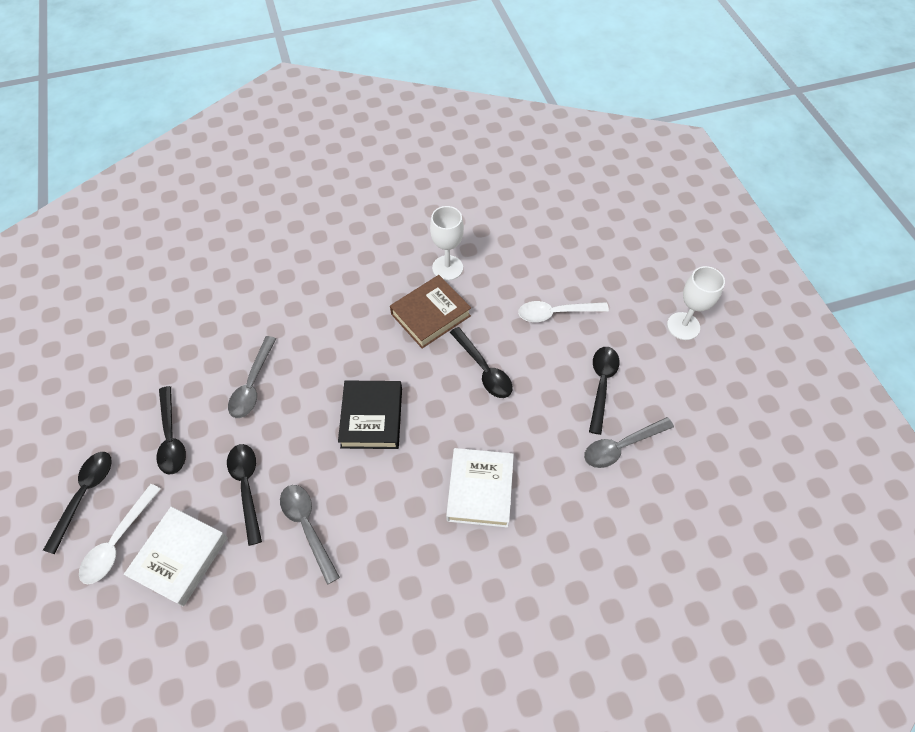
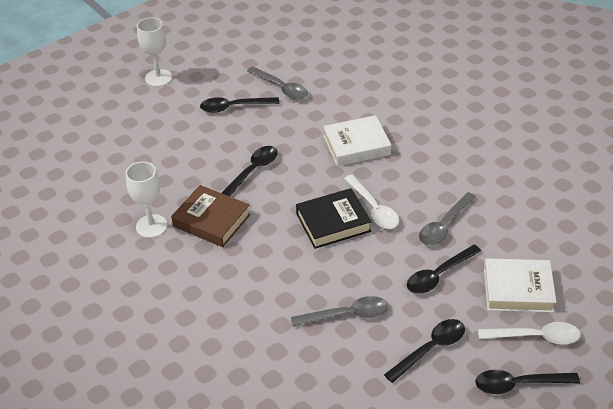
camera: 110 degrees left, 15 degrees down
white spoon [518,301,609,322] -> white spoon moved to [344,175,399,229]

